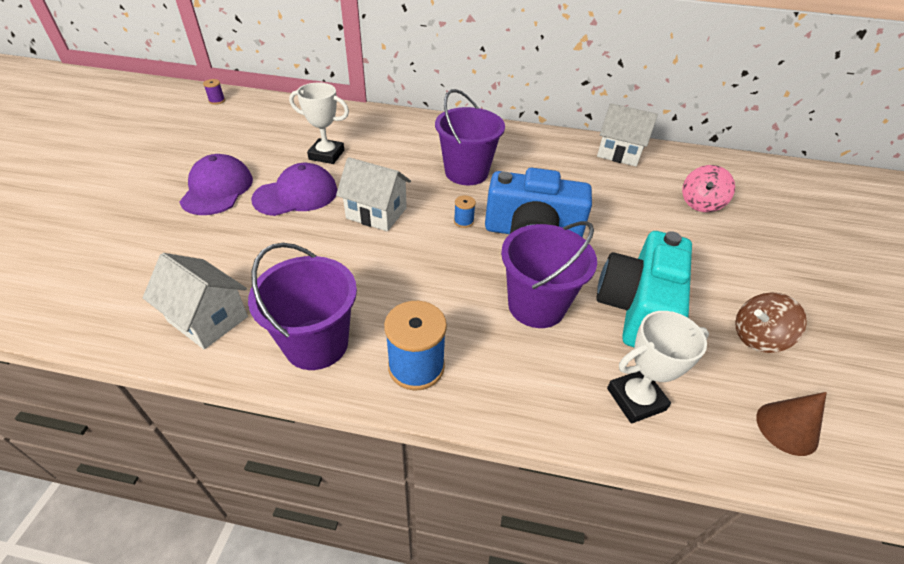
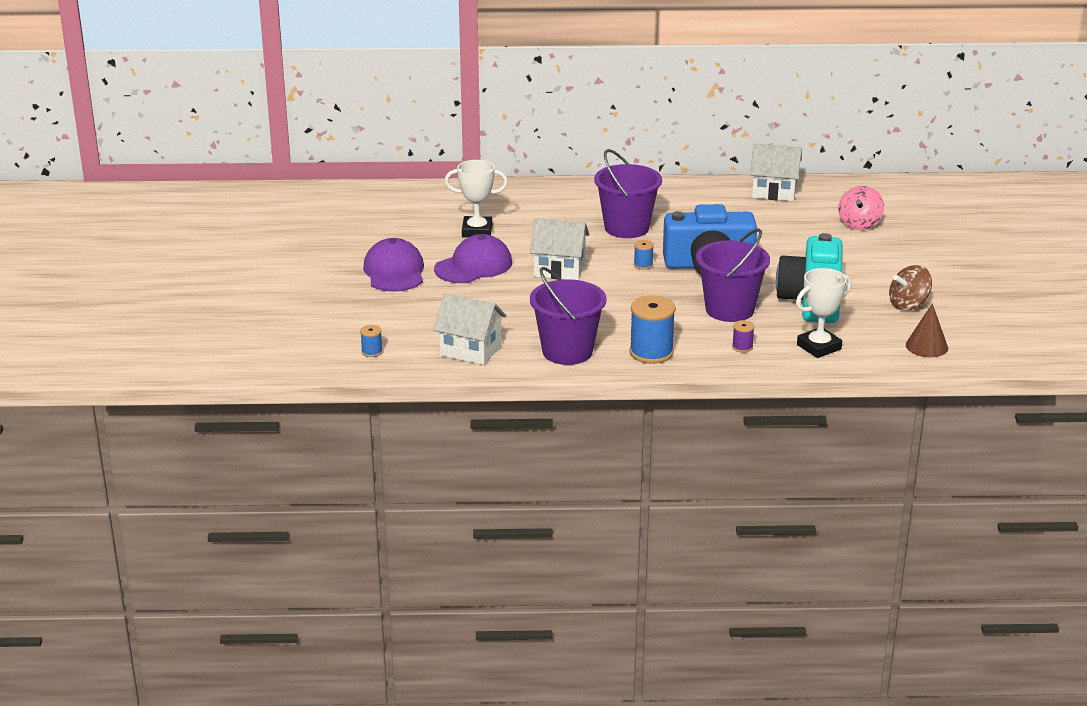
camera: 10 degrees left, 15 degrees down
purple spool [203,79,225,104] -> purple spool moved to [732,320,755,353]
none -> blue spool [360,325,383,357]

